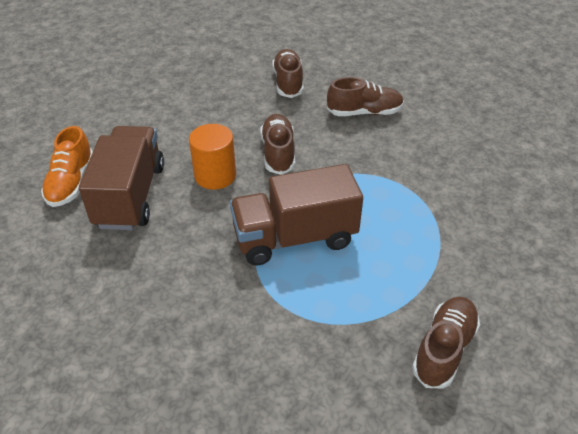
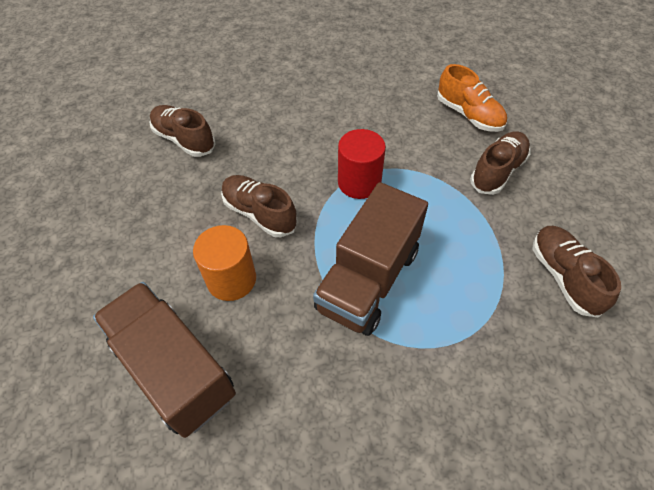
camera: 45 degrees left, 10 degrees up
orange shoe [41,126,93,207] -> orange shoe moved to [437,64,507,132]
brown shoe [327,77,404,116] -> brown shoe moved to [470,131,531,195]
none -> red cylinder [338,129,386,199]

